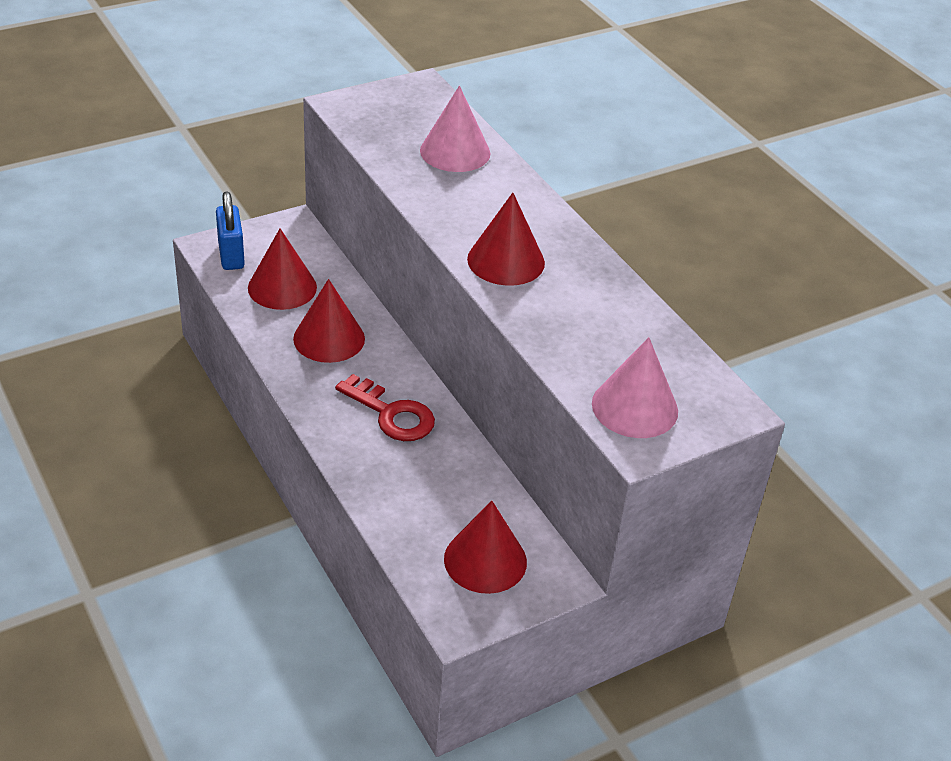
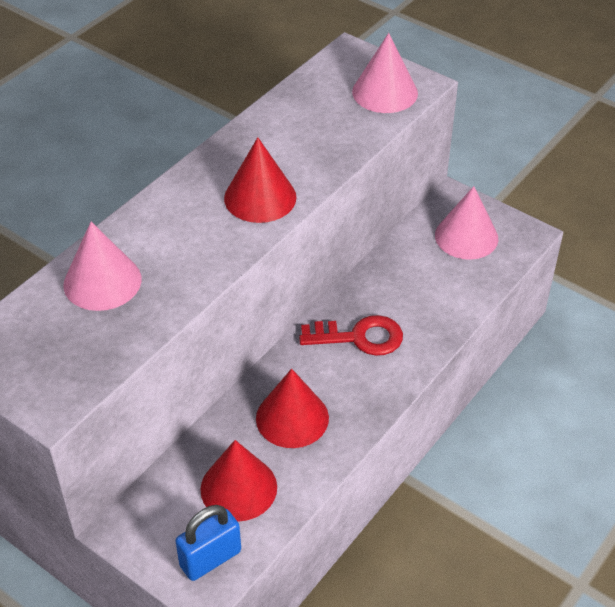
camera: 110 degrees left, 5 degrees up
red key [335,374,435,441] -> red key turned 75 degrees clockwise [299,315,403,356]
red cone [444,500,527,594] -> pink cone [435,186,498,260]

